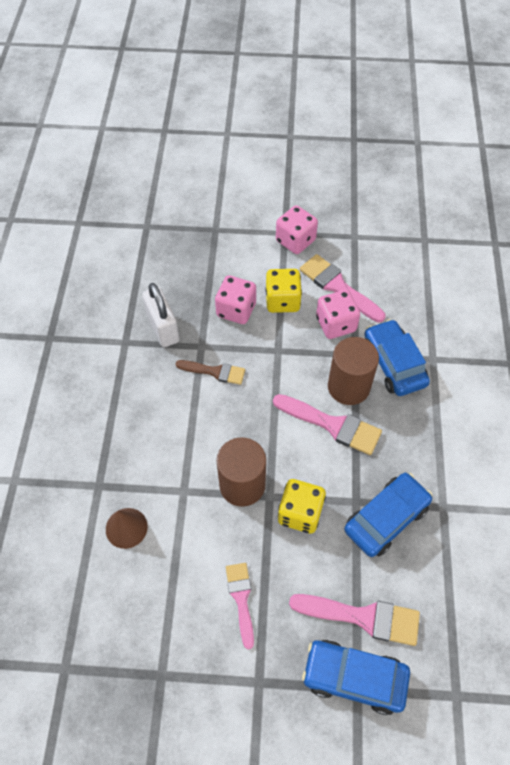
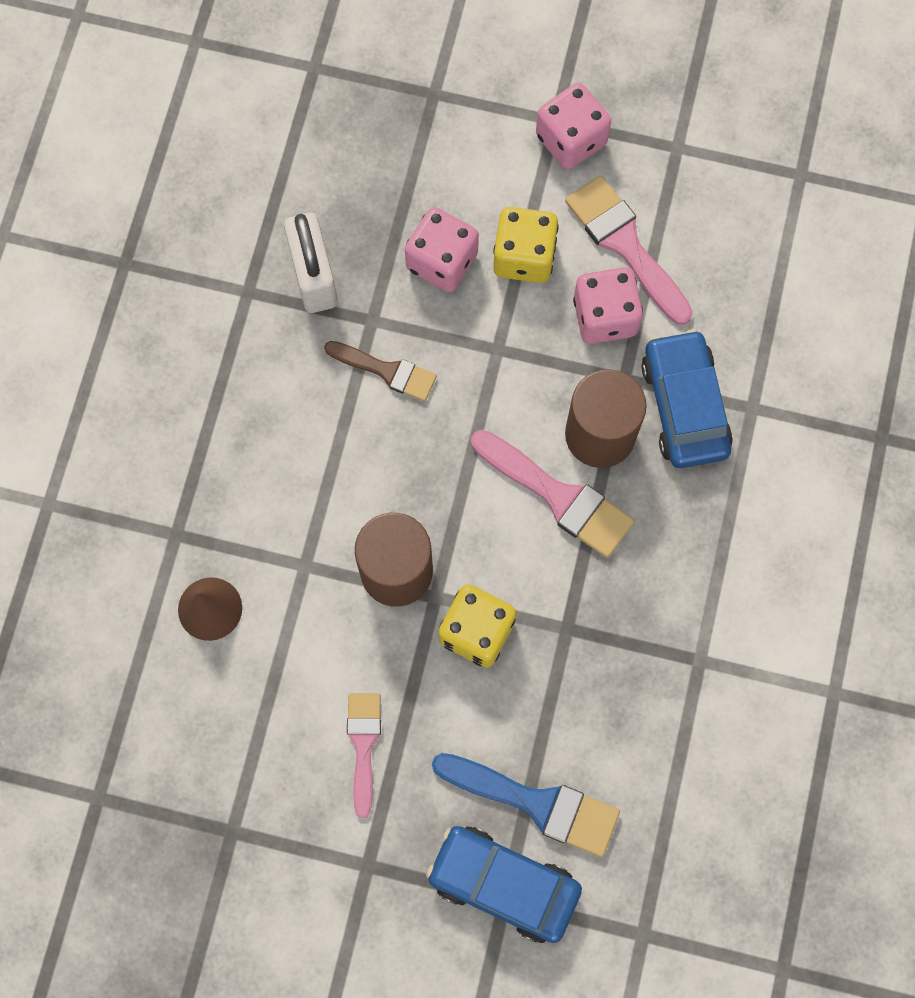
camera: 10 degrees right, 15 degrees up
pink brush [289,594,420,646] -> blue brush [432,753,620,857]
blue car [344,473,432,557] -> none

